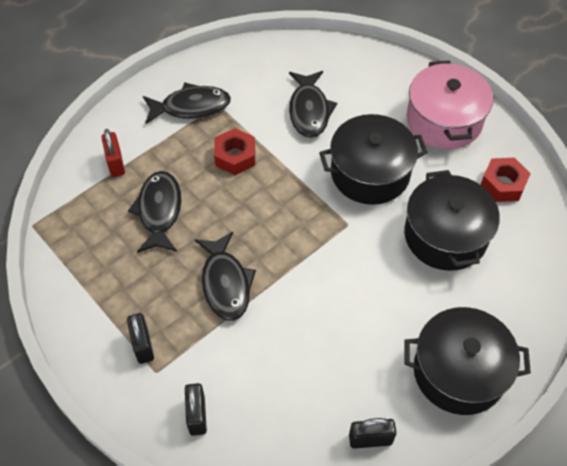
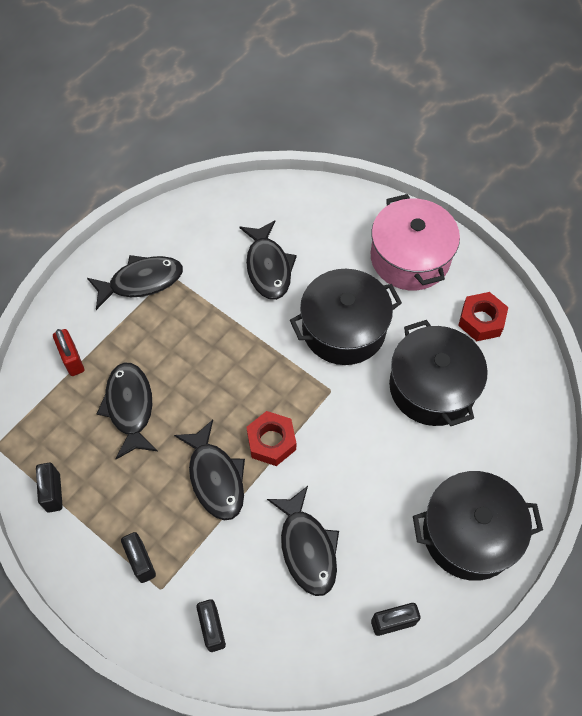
camera: 10 degrees left, 5 degrees up
red nut [214,128,255,175] -> red nut moved to [246,411,296,466]
none -> black padlock [36,463,63,513]
none -> black fish [267,486,339,596]

